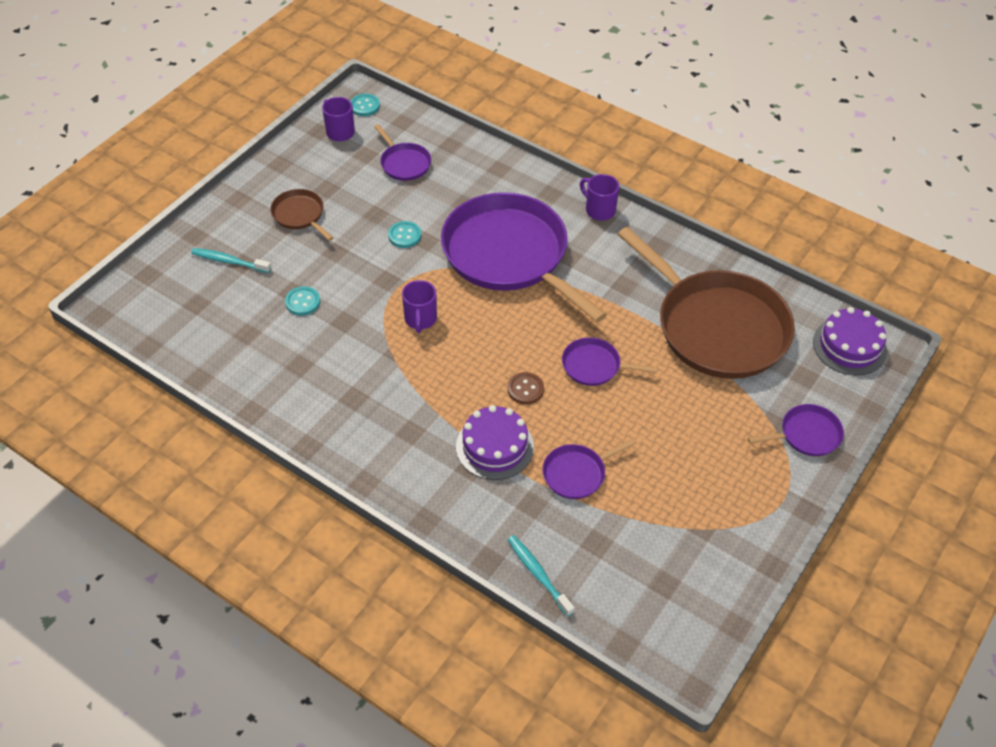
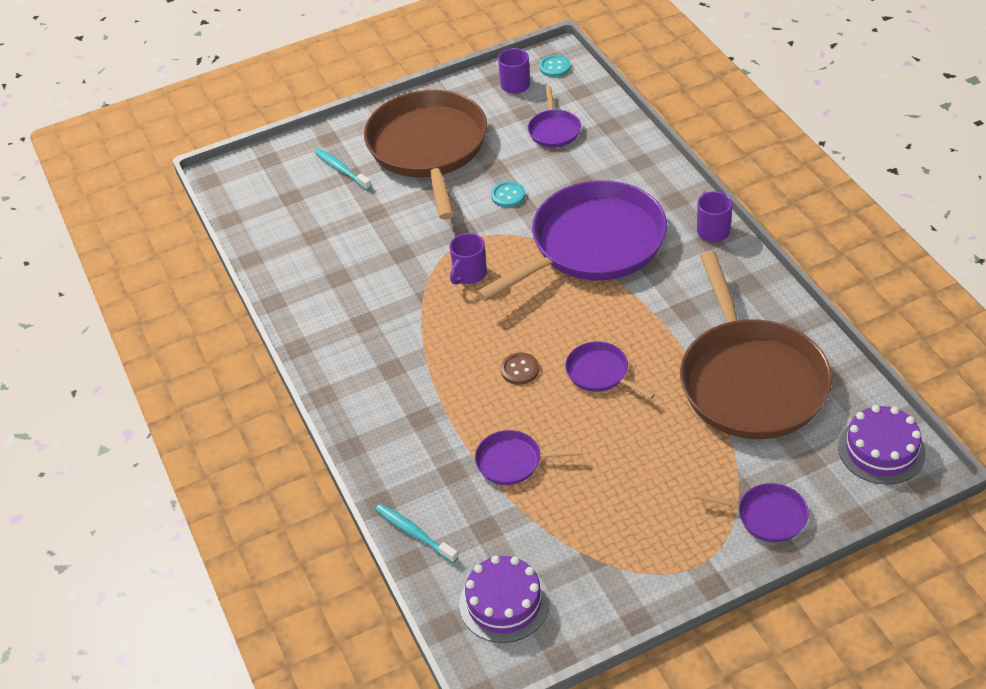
camera: 35 degrees right, 5 degrees down
brown pan [270,189,334,241] -> brown pan [364,90,487,220], size x2.32
turquoise button [285,286,320,315] -> none
purple pan [441,192,607,322] -> purple pan turned 60 degrees clockwise [477,180,667,301]
purple cake [456,405,534,480] -> purple cake moved to [459,555,550,643]
turquoise toothbrush [507,535,574,617] -> turquoise toothbrush turned 45 degrees counterclockwise [375,504,458,563]

